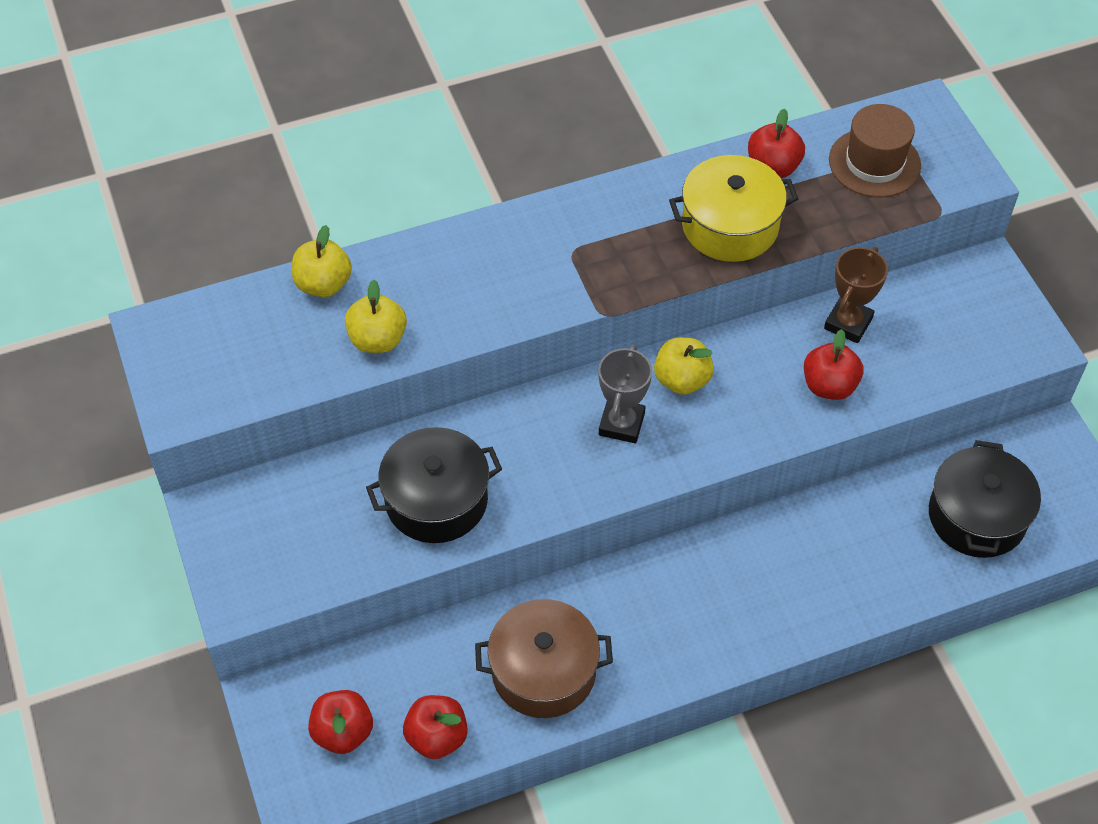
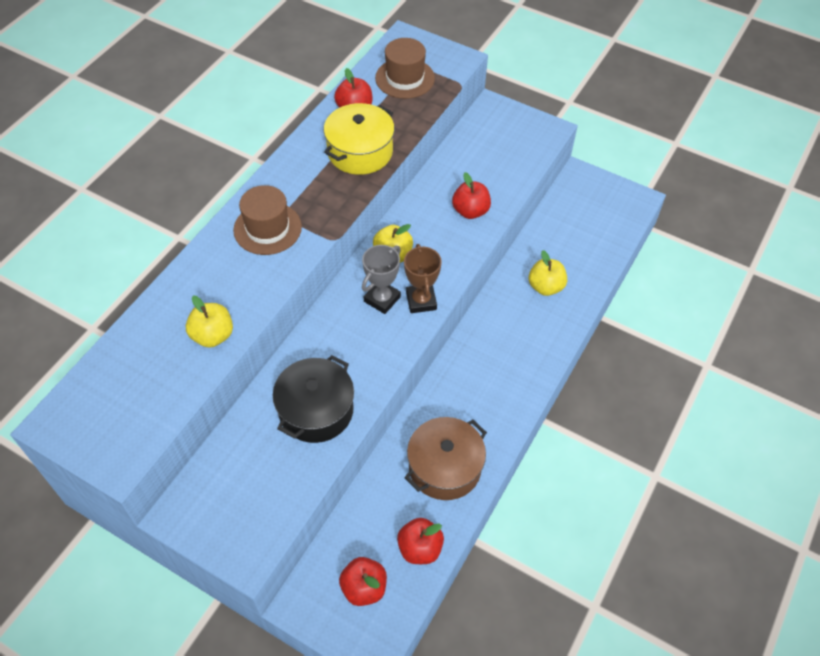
camera: 40 degrees left, 0 degrees up
yellow apple [292,225,352,297] -> yellow apple moved to [529,250,567,296]
grey trophy [598,344,652,443] -> grey trophy turned 60 degrees clockwise [362,245,401,314]
brown trophy [824,247,888,343] -> brown trophy moved to [404,244,442,313]
black pot [929,440,1041,558] -> none
none -> brown hat [233,185,302,255]

